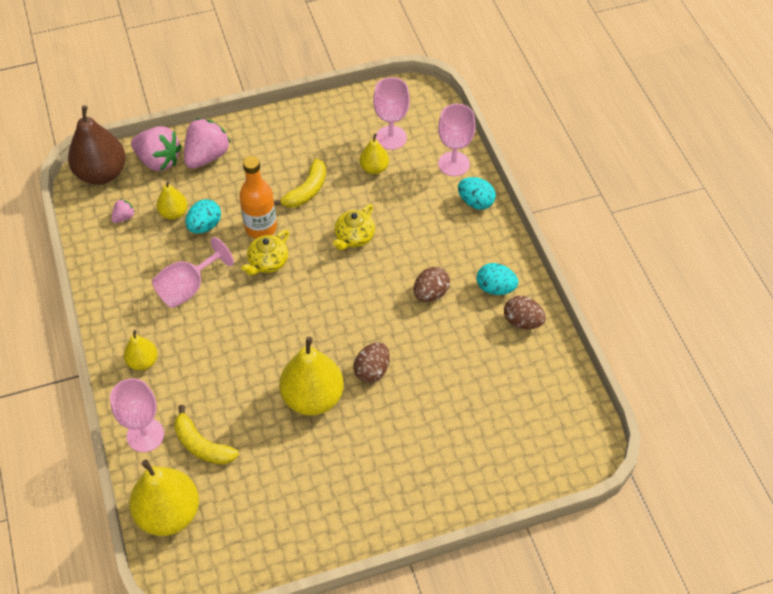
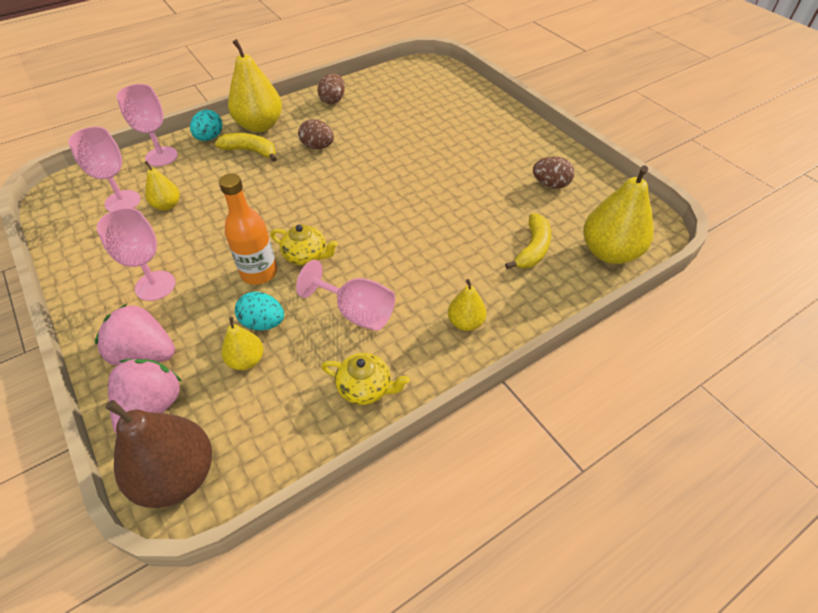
camera: 105 degrees left, 5 degrees down
pink goblet [110,378,164,452] -> pink goblet moved to [97,208,175,301]
pink strawberry [111,199,135,223] -> none
yellow banana [274,159,326,208] -> yellow banana moved to [215,133,277,162]
yellow pear [279,337,344,416] -> yellow pear moved to [228,39,282,132]
yellow teapot [333,204,375,250] -> yellow teapot moved to [321,353,410,405]
brown egg [354,342,390,383] -> brown egg moved to [533,156,575,189]
turquoise egg [477,263,518,295] -> none

